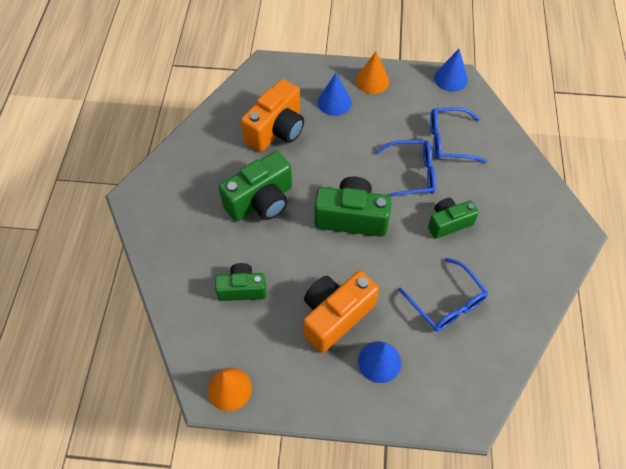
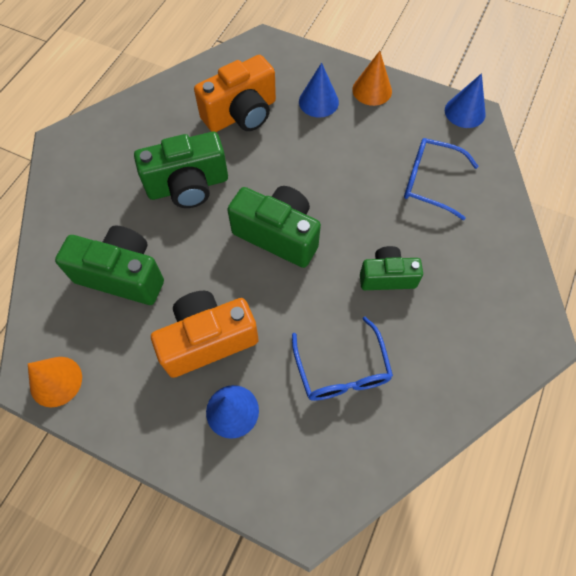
camera: 20 degrees right, 5 degrees up
green camera [215,263,266,301] -> green camera [55,226,164,305], size x1.59
blue glasses [375,140,436,197] -> none

